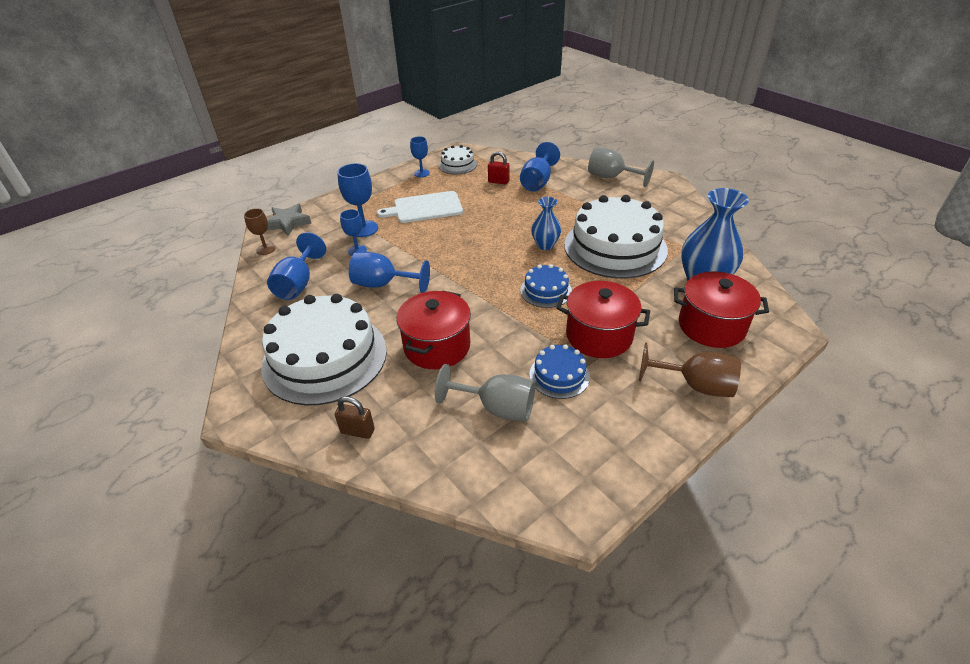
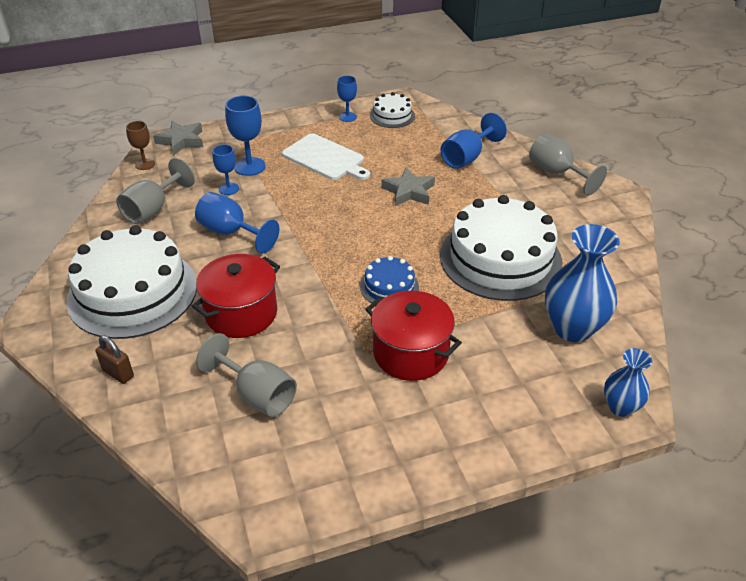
camera: 20 degrees right, 0 degrees up
blue goblet [267,232,326,300] -> grey goblet [116,158,195,224]
white cutting board [377,191,463,223] -> white cutting board turned 150 degrees counterclockwise [282,133,370,180]
red padlock [488,151,509,184] -> none
blue cake [529,344,590,399] -> none
blue vase [531,197,561,250] -> blue vase moved to [604,348,652,417]
brown goblet [639,342,741,397] -> none
red pot [674,271,769,348] -> none
none -> grey star [381,167,435,206]

